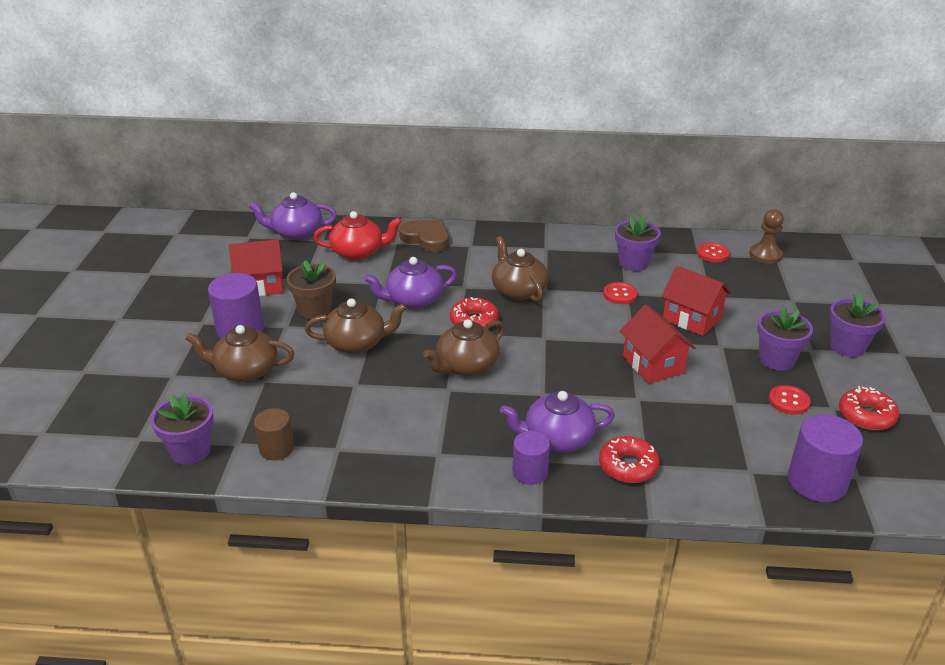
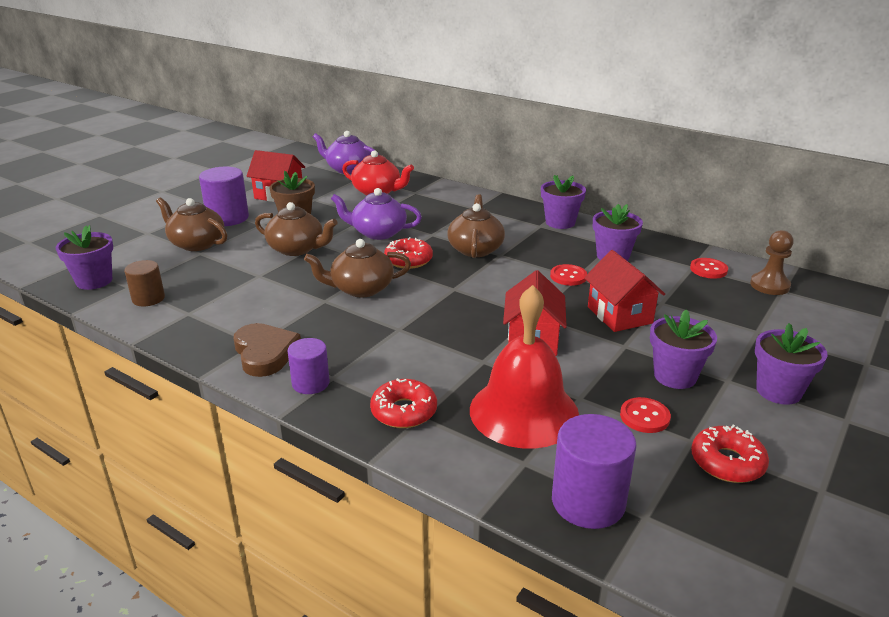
camera: 30 degrees right, 5 degrees down
brown heart [399,219,449,252] -> brown heart moved to [234,323,301,377]
purple teapot [500,391,615,452] -> none
none -> red bell [470,285,579,449]
none -> purple flower pot [541,175,586,229]

